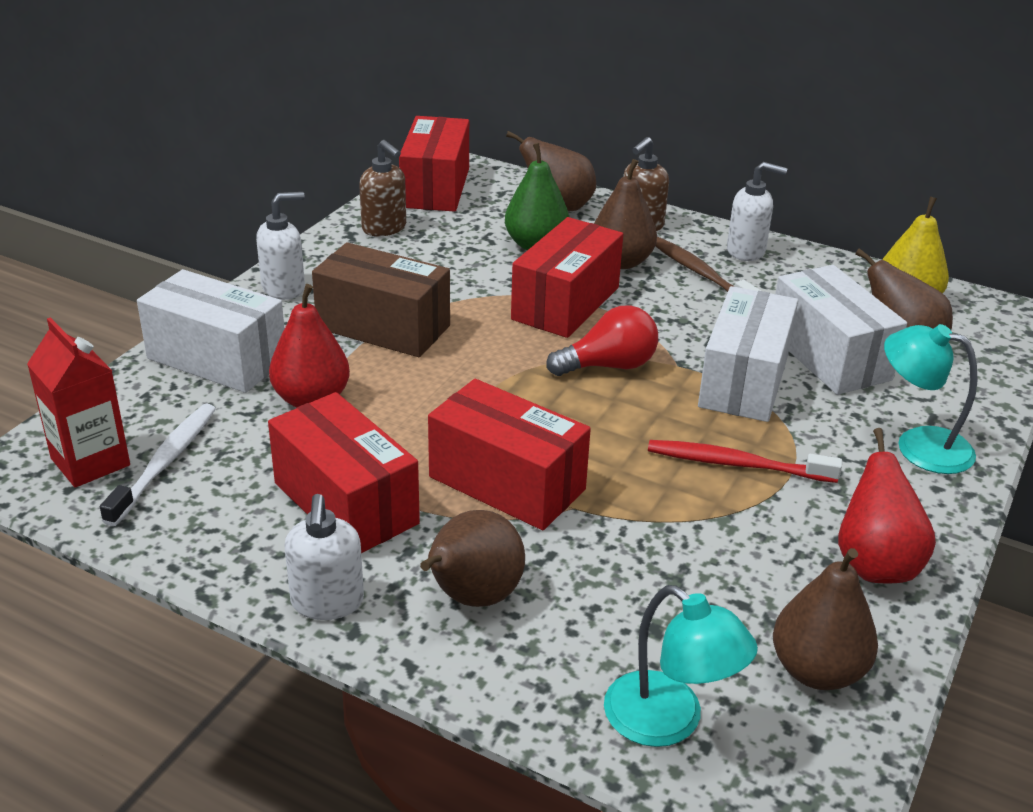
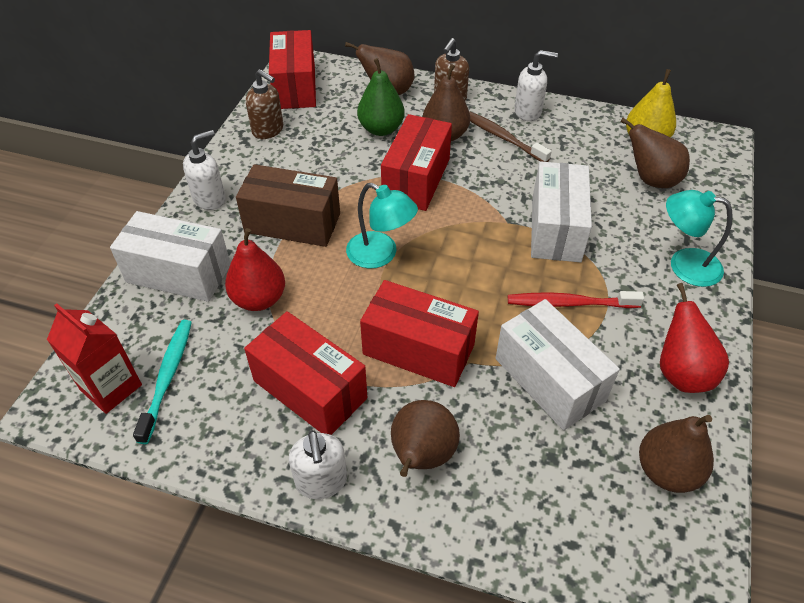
camera: 10 degrees left, 15 degrees up
white toothbrush [100,404,216,526] -> turquoise toothbrush [133,320,192,444]
red light bulb [546,305,658,376] -> none
turquoise lamp [604,585,758,747] -> turquoise lamp moved to [346,183,418,268]
white box [775,265,907,395] -> white box moved to [496,299,620,430]

